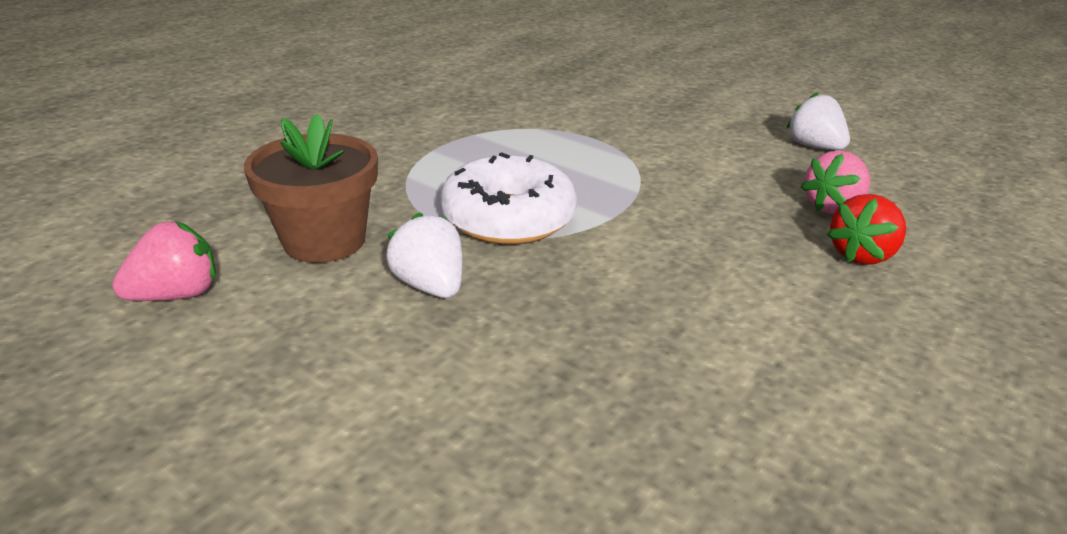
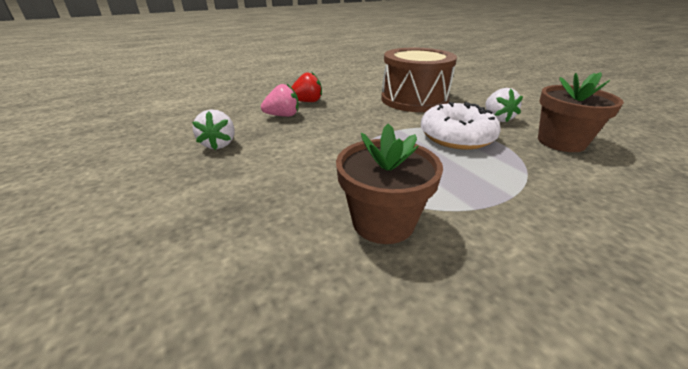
camera: 155 degrees left, 0 degrees up
pink strawberry [112,222,216,301] -> none
none -> brown flower pot [336,123,443,244]
none -> brown drum [381,48,457,112]

